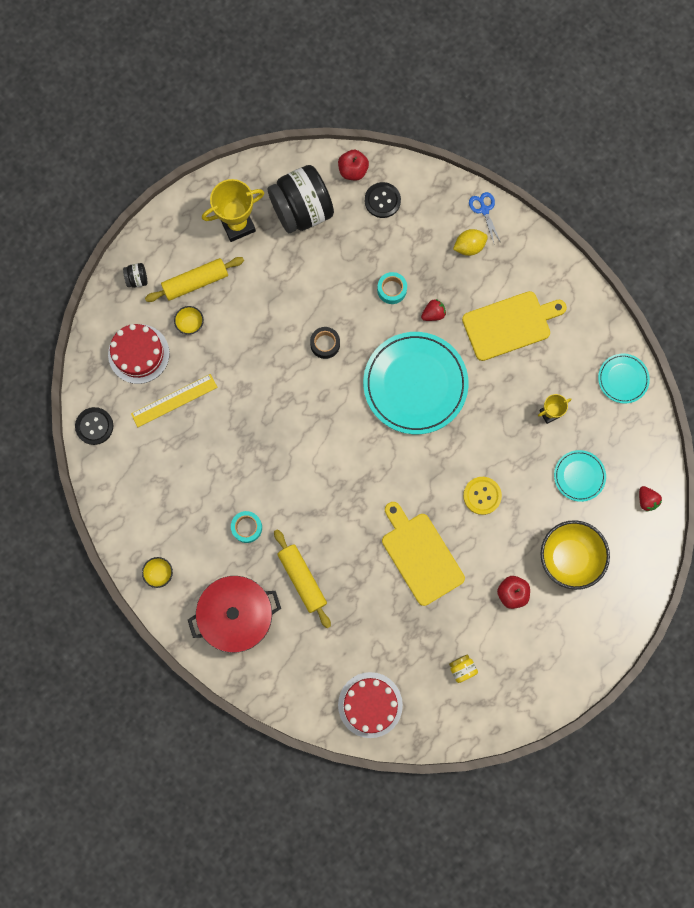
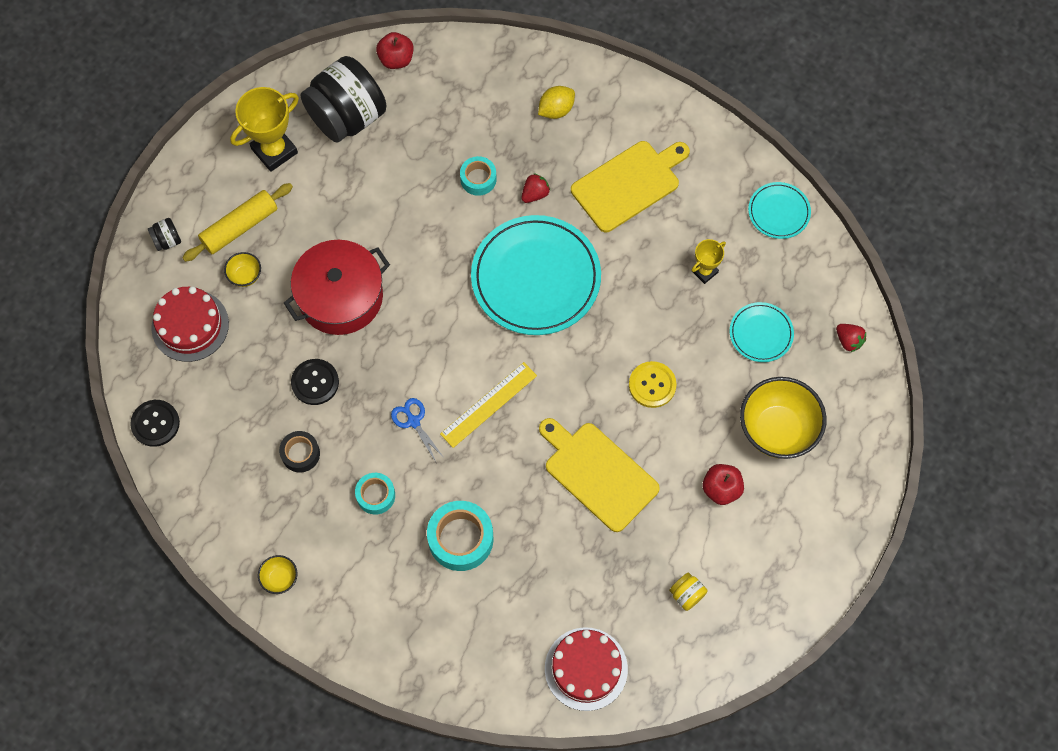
camera: 15 degrees left, 10 degrees down
yellow ruler [131,374,217,427] -> yellow ruler moved to [440,362,537,448]
red pot [188,576,281,653] -> red pot moved to [284,240,390,335]
yellow rolling pin [274,529,331,628] -> turquoise tape [427,501,493,571]
black tape [310,327,340,359] -> black tape moved to [279,431,320,473]
black button [365,182,401,218] -> black button moved to [291,359,339,405]
blue scissors [469,192,501,243] -> blue scissors moved to [391,398,445,462]

